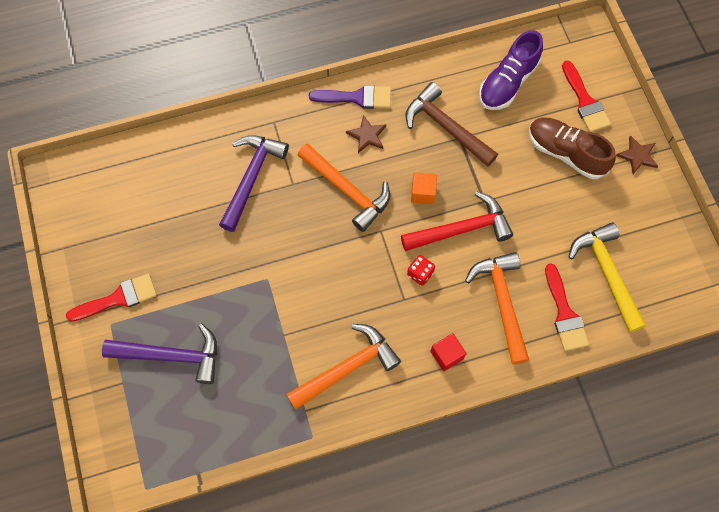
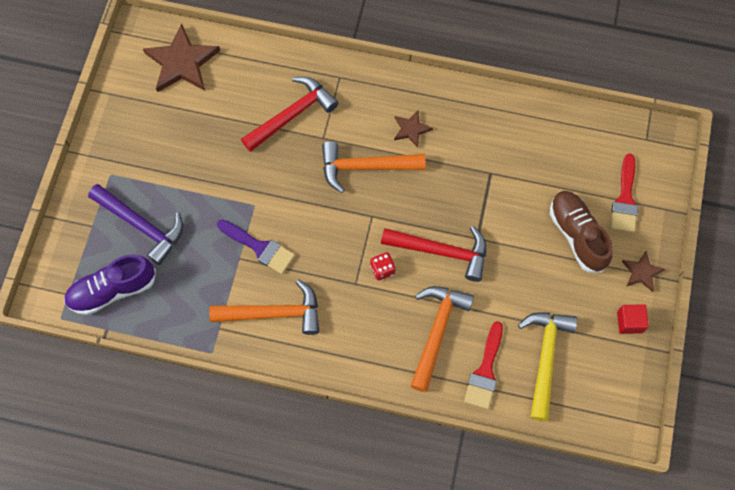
camera: 30 degrees right, 0 degrees up
red brush [66,273,157,321] -> none
purple hammer [219,135,289,232] -> red hammer [241,77,338,152]
orange hammer [297,143,390,232] -> orange hammer turned 105 degrees clockwise [322,141,426,193]
purple brush [309,85,391,109] -> purple brush moved to [217,220,295,274]
brown hammer [405,82,498,167] -> none
orange cube [411,172,437,204] -> none
red cube [430,333,467,371] -> red cube moved to [617,304,649,334]
purple shoe [479,30,543,110] -> purple shoe moved to [64,254,156,315]
none -> brown star [143,24,220,92]

